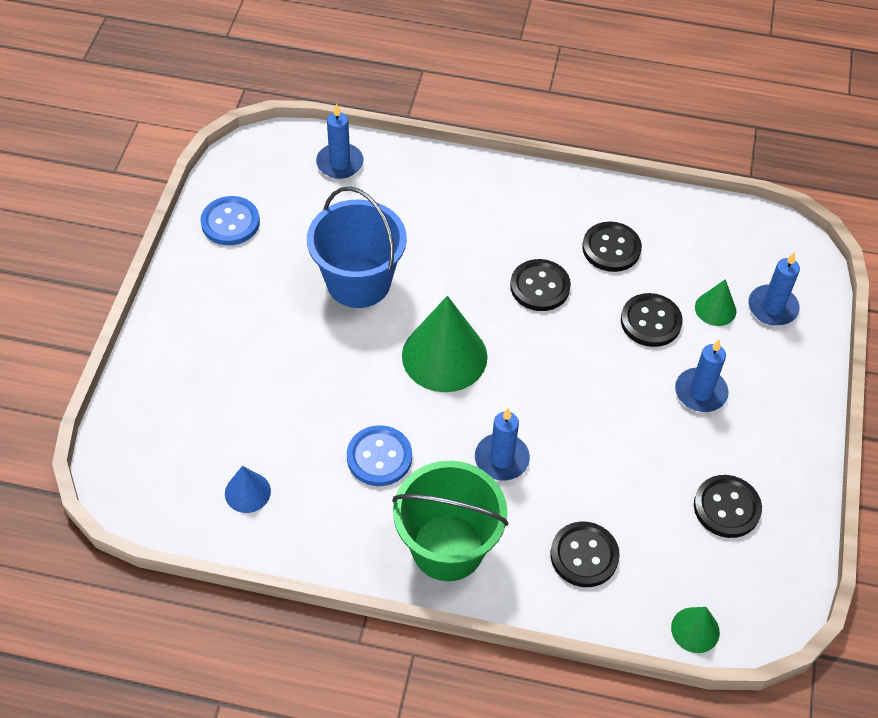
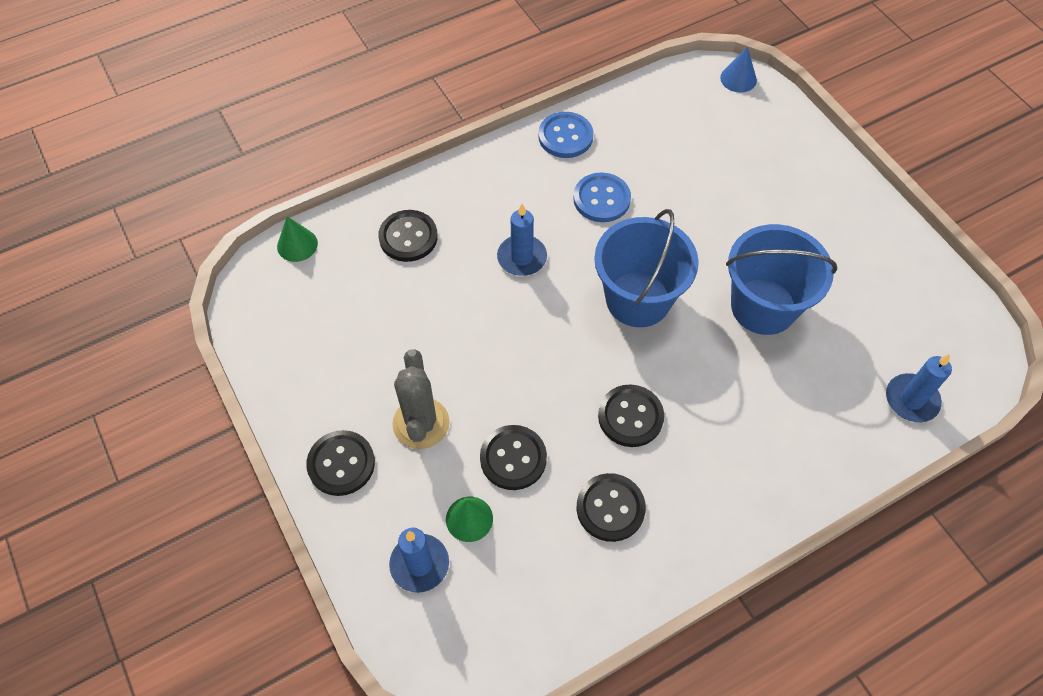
camera: 140 degrees right, 5 degrees up
blue button [201,196,260,245] -> blue button moved to [538,112,594,158]
blue cone [225,466,271,513] -> blue cone moved to [720,46,757,93]
green bucket [392,461,508,581] -> none
green cone [402,296,488,392] -> blue bucket [594,209,699,327]
blue candle [675,340,729,412] -> grey cactus [392,349,450,449]
black button [694,475,762,538] -> black button moved to [306,430,375,496]

